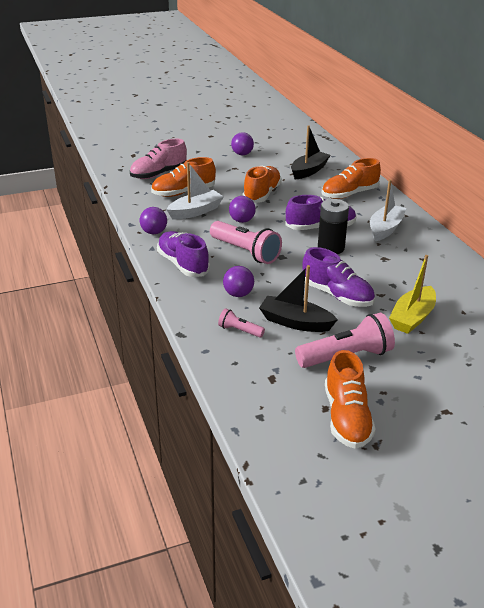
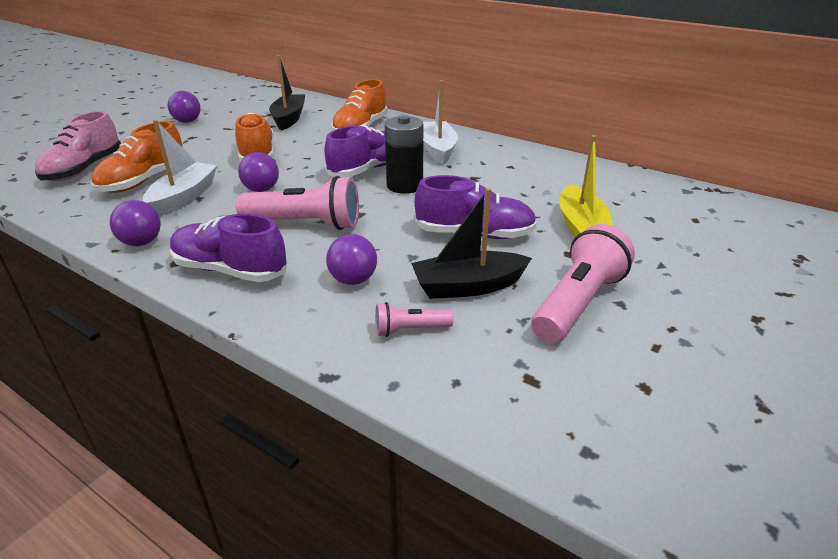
camera: 35 degrees left, 0 degrees up
orange shoe [325,350,376,449] -> none

